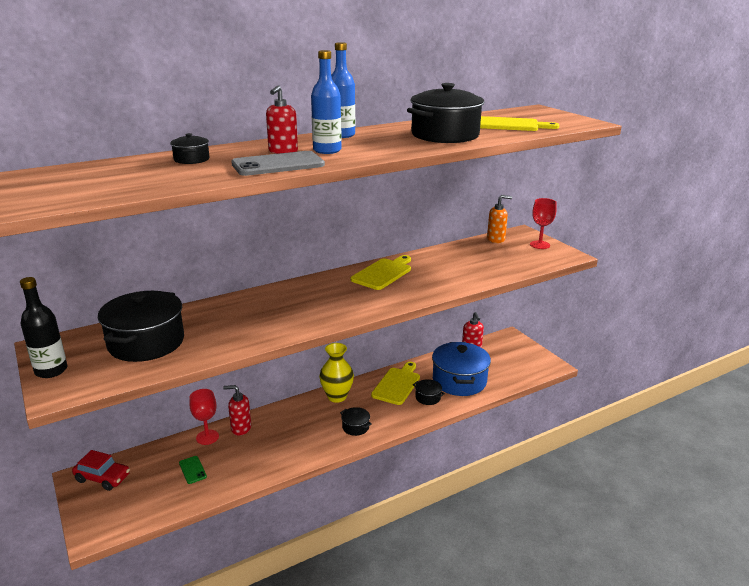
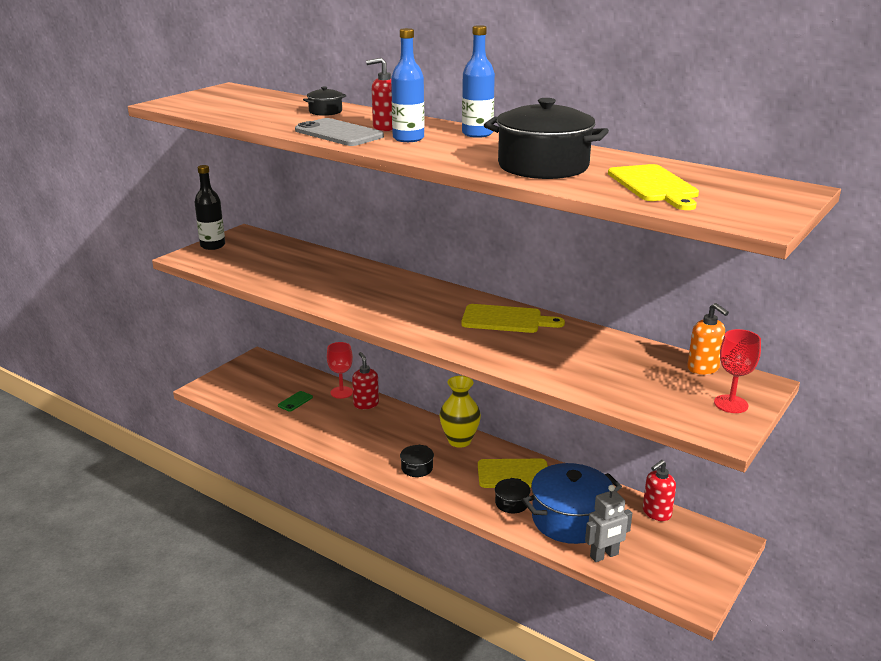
camera: 65 degrees right, 0 degrees up
red car [72,450,130,491] -> none
black pot [98,291,184,362] -> none
none -> grey robot [585,485,632,562]

